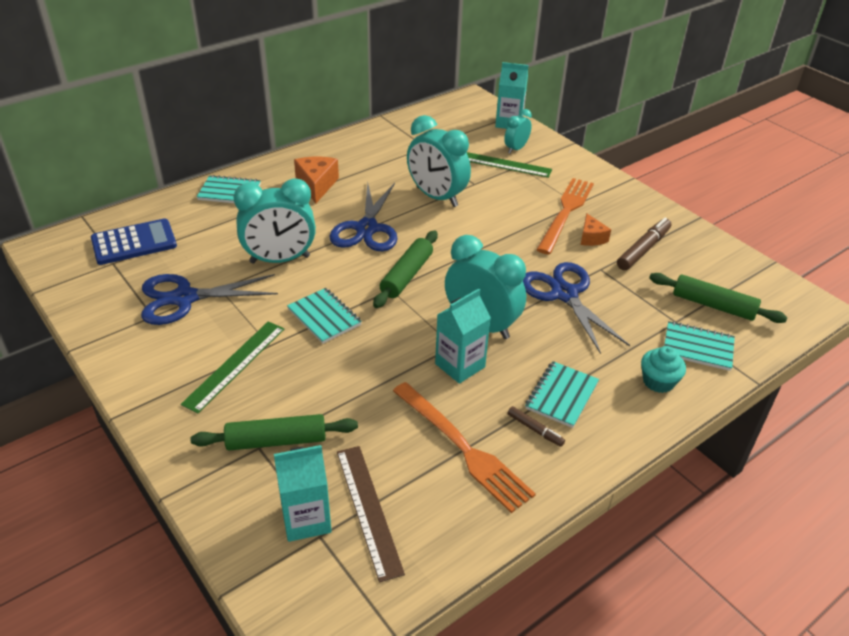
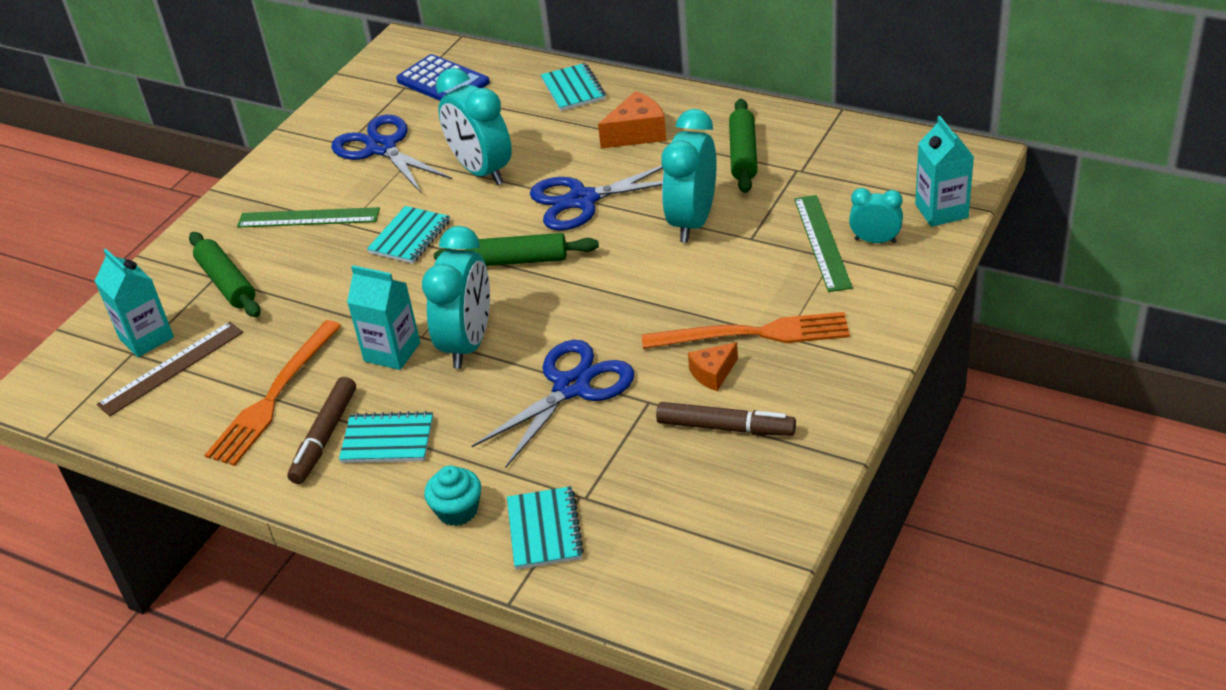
camera: 70 degrees right, 0 degrees up
brown marker [508,406,565,447] -> brown marker [287,377,356,484], size x1.80
green rolling pin [649,273,787,323] -> green rolling pin moved to [729,99,758,193]

